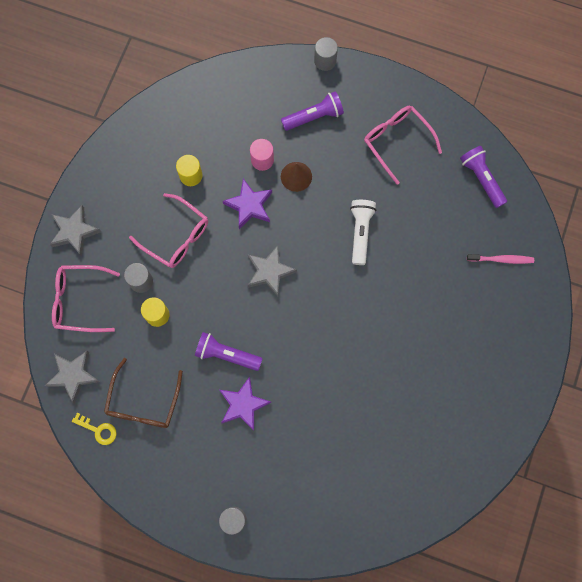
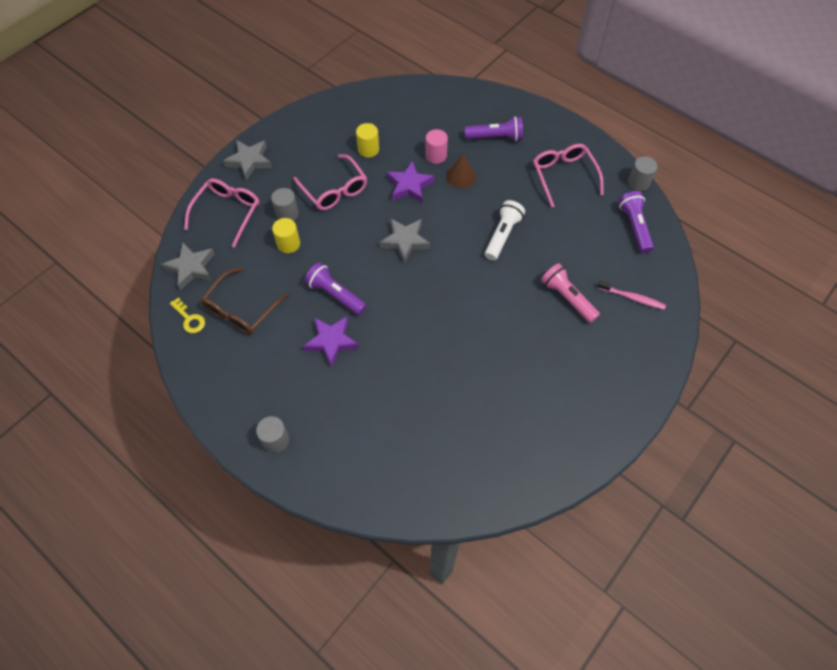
camera: 20 degrees right, 15 degrees down
pink glasses [52,265,120,332] -> pink glasses turned 90 degrees clockwise [184,179,260,248]
grey cylinder [314,37,338,71] -> grey cylinder moved to [628,156,657,191]
none -> pink flashlight [541,263,600,323]

